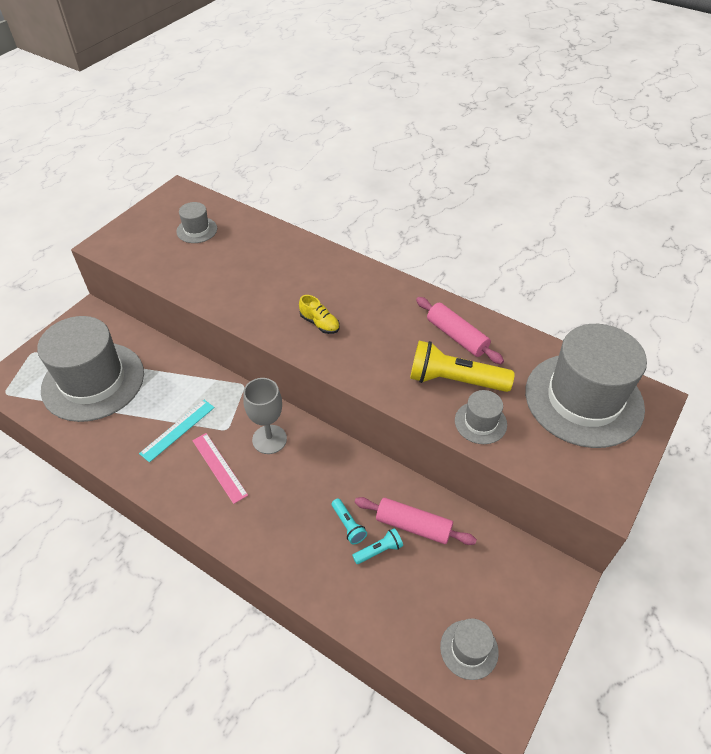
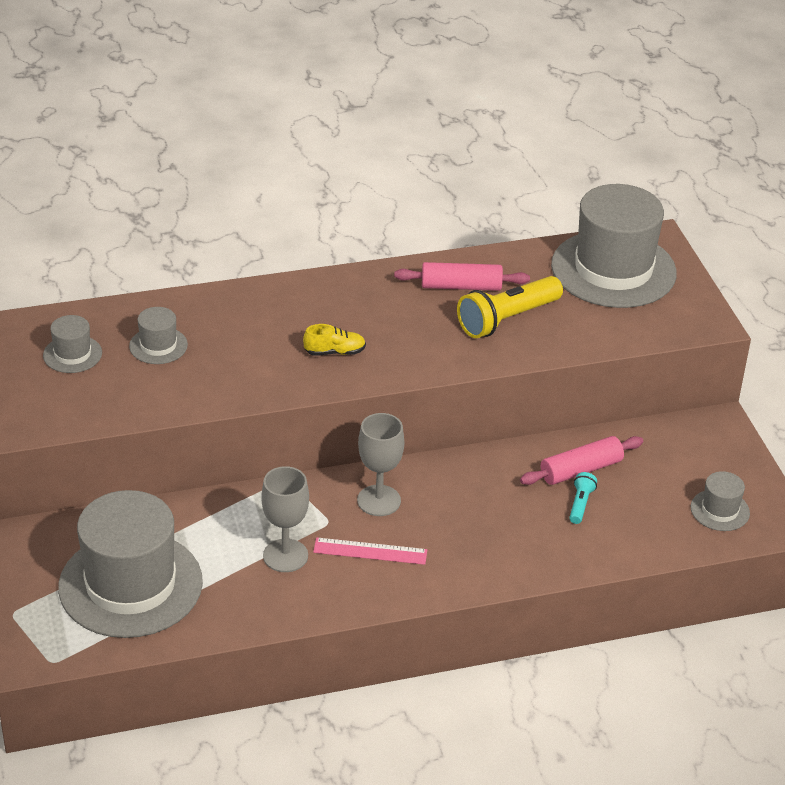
camera: 50 degrees left, 10 degrees down
turquoise ruler [139,400,215,462] -> grey goblet [261,466,309,572]
turquoise flashlight [332,499,367,544] -> none
grey hat [455,390,507,444] -> grey hat moved to [129,307,188,364]

